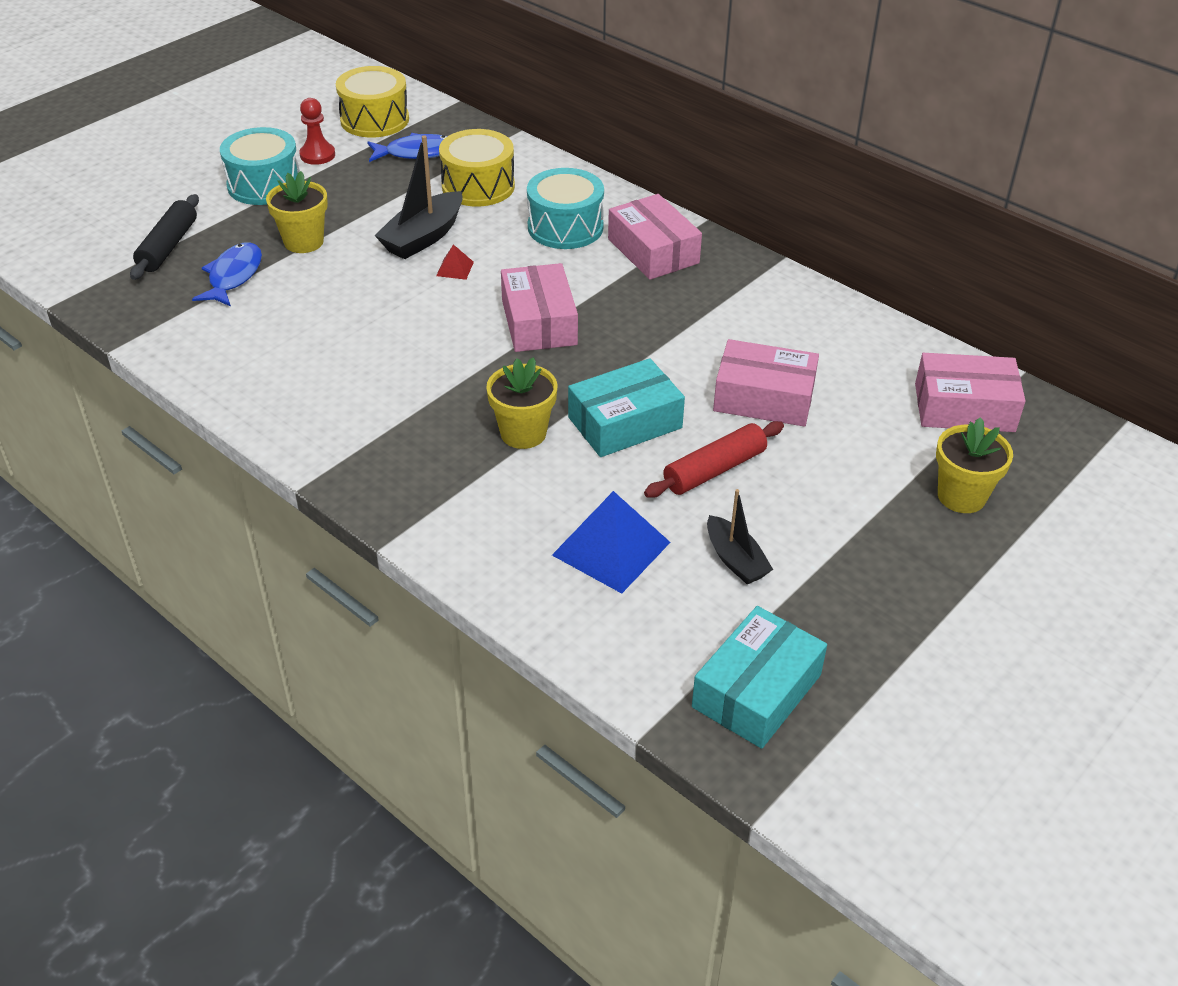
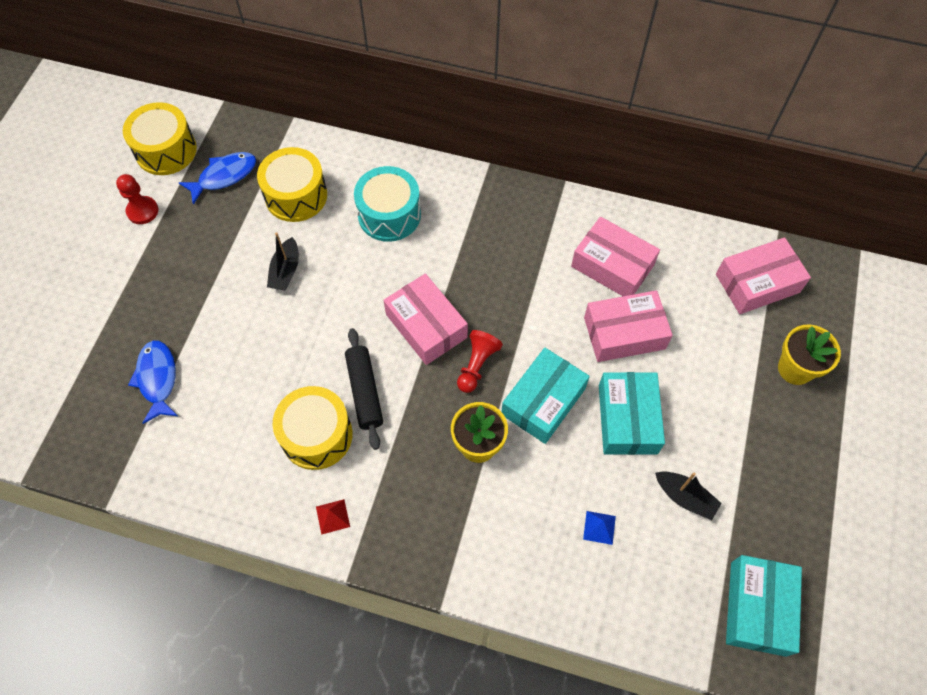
camera: 25 degrees left, 20 degrees up
black rolling pin [130,194,199,280] -> black rolling pin moved to [345,328,383,450]
turquoise drum [220,127,300,205] -> none
yellow flower pot [266,171,328,253] -> none
black boat [374,135,463,259] -> black boat [267,232,299,291], size x0.64
red pyramid [436,244,474,280] -> red pyramid moved to [316,499,350,535]
blue pyramid [552,491,671,594] -> blue pyramid [583,511,616,545], size x0.45
pink box [608,194,702,280] -> pink box moved to [571,217,660,296]
red rolling pin [644,421,784,498] -> turquoise box [599,372,665,455]
none -> yellow drum [272,386,353,470]
none -> red pawn [457,330,503,393]

